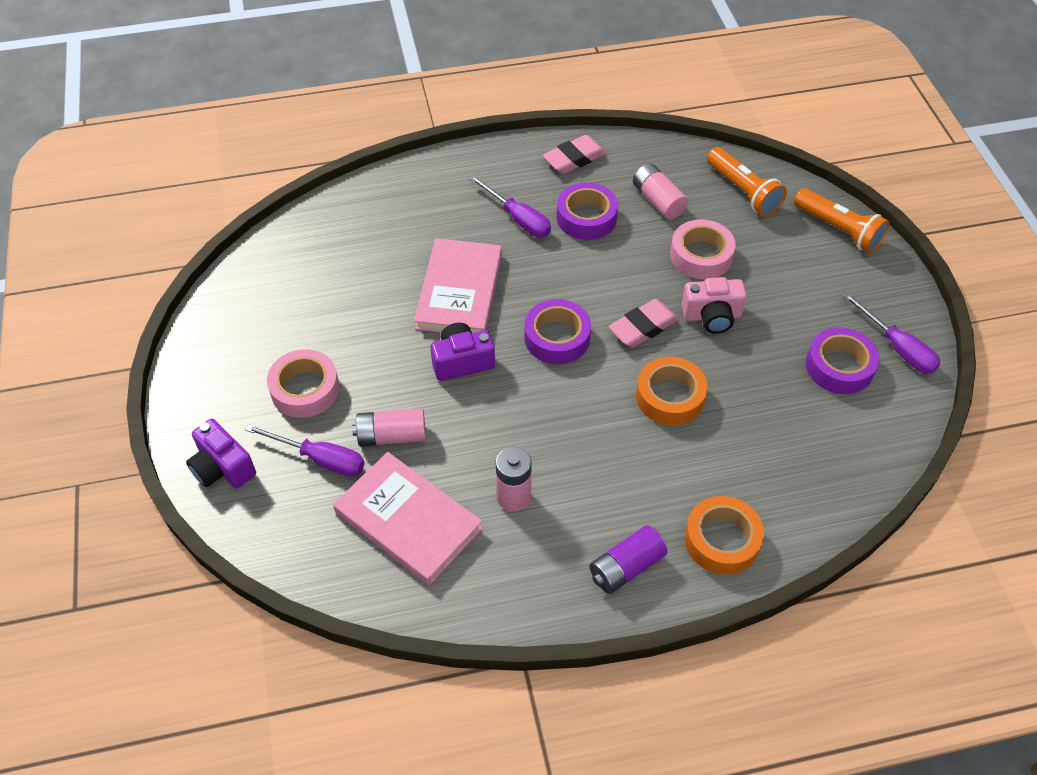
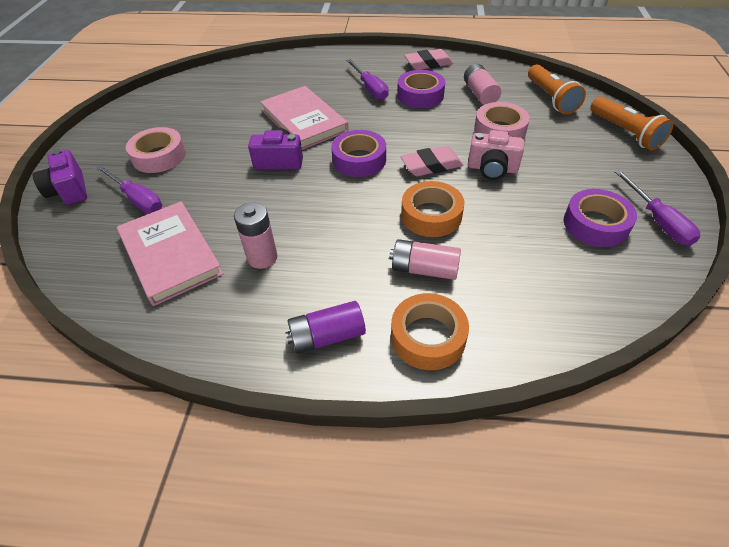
camera: 20 degrees right, 5 degrees down
pink battery [352,408,426,446] -> pink battery moved to [389,239,461,280]
pink book [414,238,502,333] -> pink book turned 60 degrees counterclockwise [260,86,348,150]

